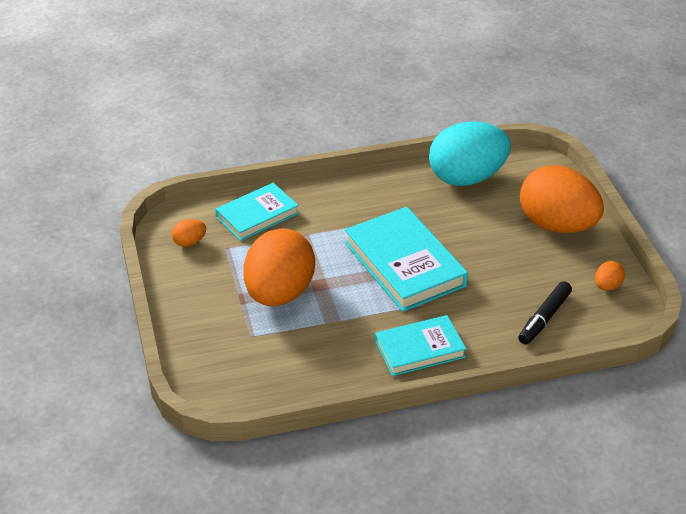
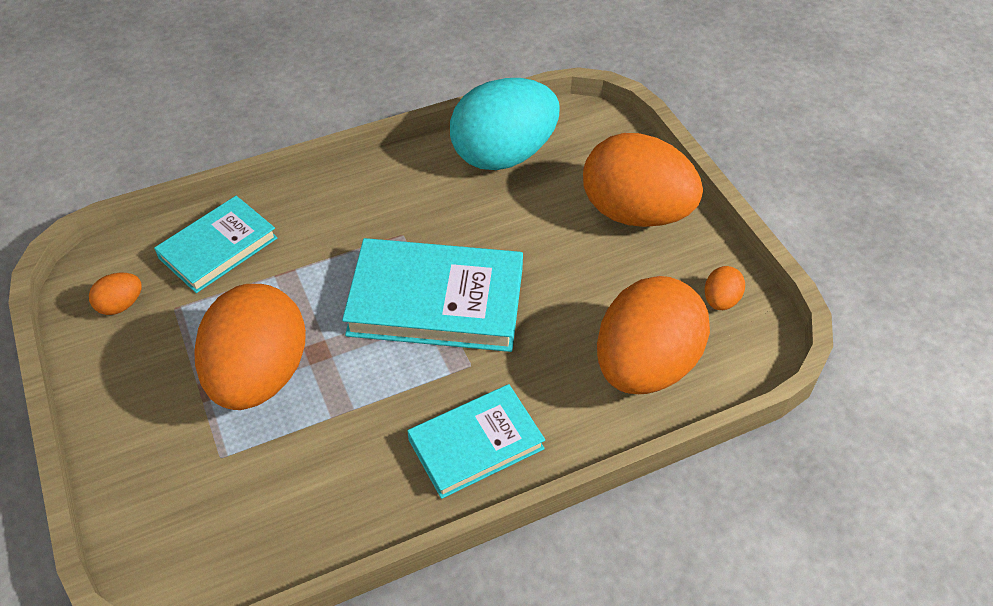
camera: 10 degrees left, 10 degrees up
turquoise book [345,207,468,312] -> turquoise book turned 45 degrees counterclockwise [342,238,523,352]
black marker [518,281,572,345] -> orange egg [597,276,710,394]

